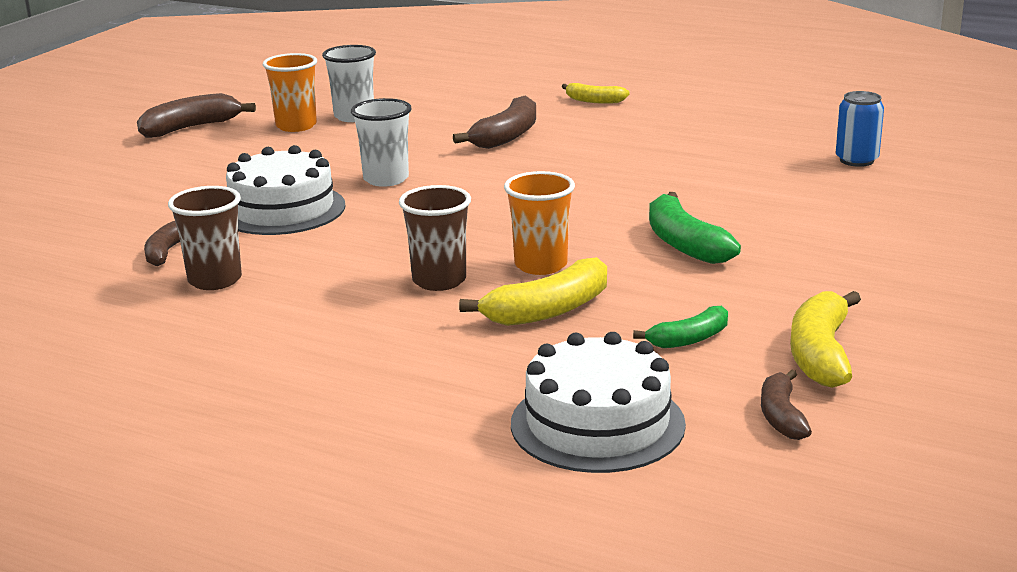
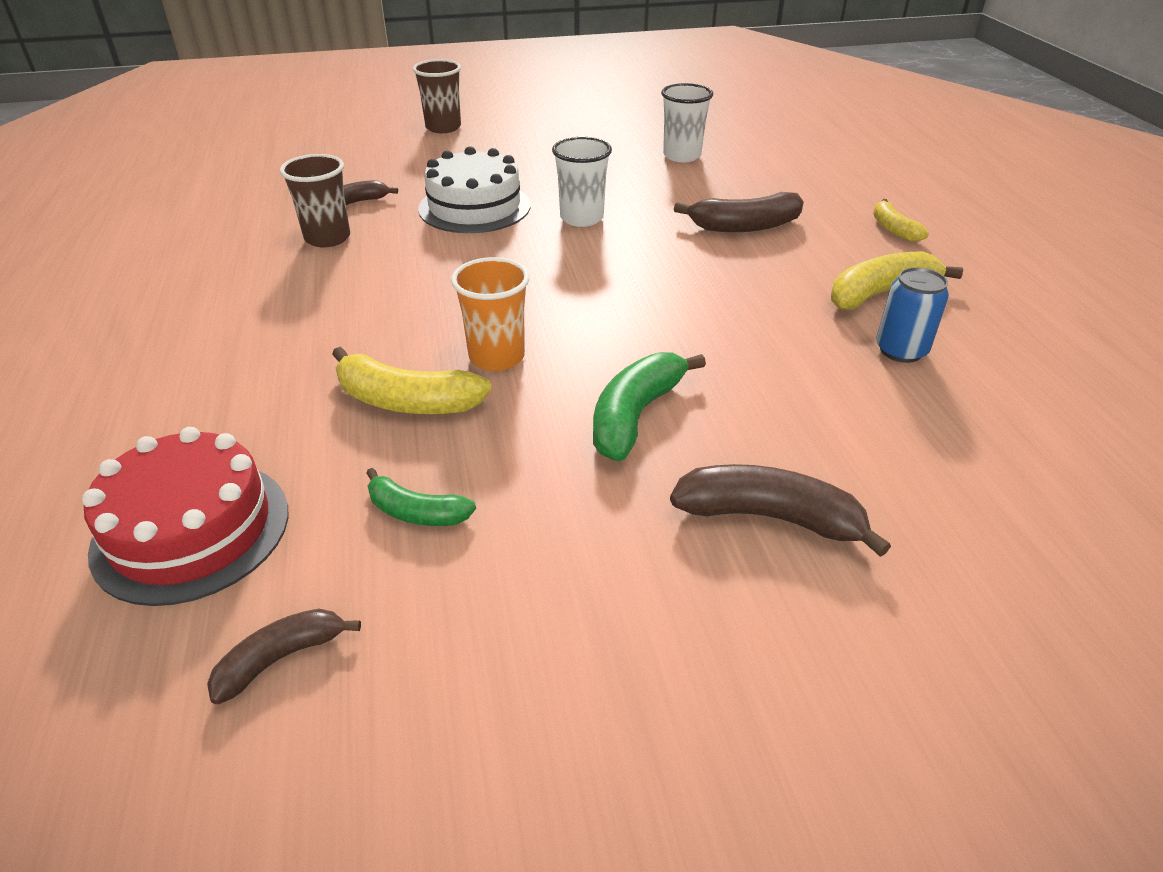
camera: 50 degrees right, 15 degrees up
brown banana [137,93,256,138] -> brown banana moved to [670,464,891,557]
orange cup [263,53,317,132] -> none
brown cup [399,185,471,291] -> brown cup moved to [412,59,461,133]
white cake [511,332,686,473] -> red cake [82,427,288,606]
yellow banana [790,291,861,388] -> yellow banana moved to [831,252,963,310]
blue can [836,91,884,167] -> blue can moved to [876,267,949,363]

